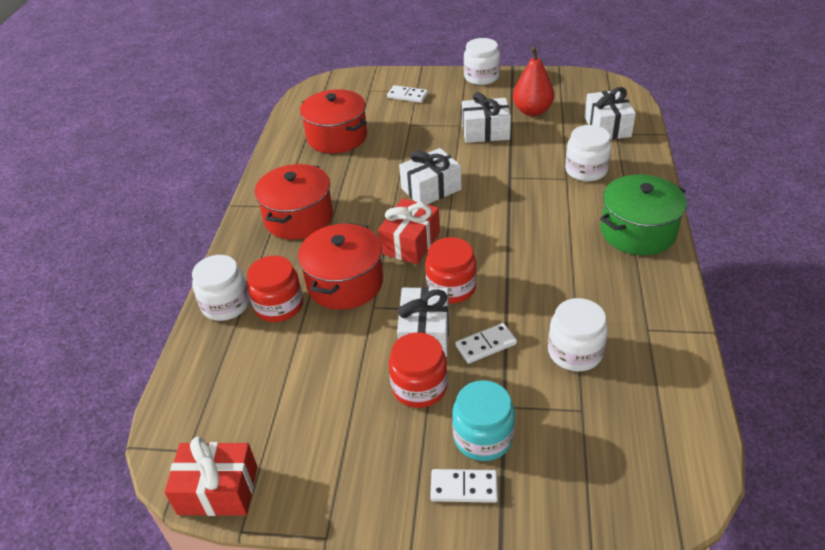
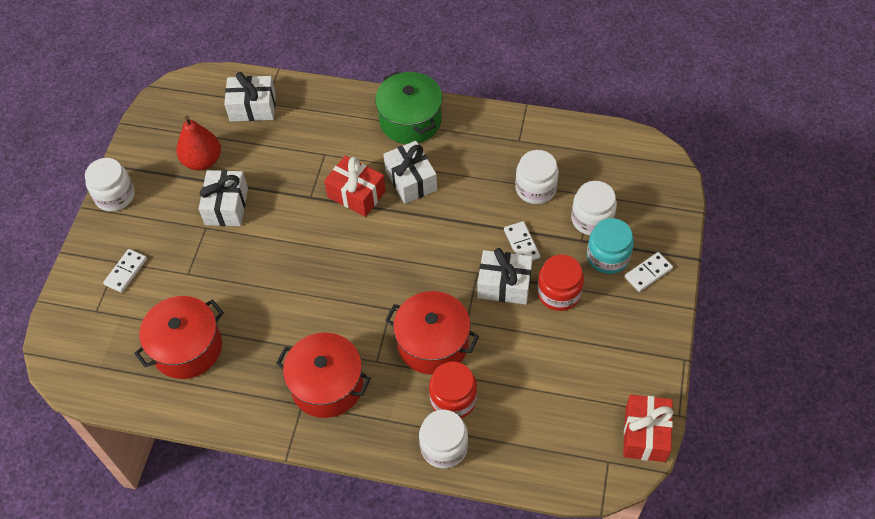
camera: 85 degrees left, 15 degrees up
red gift [378,198,440,264] -> red gift moved to [324,156,386,217]
white gift [399,148,462,204] -> white gift moved to [383,141,437,204]
red jar [425,237,477,304] -> none
white domino [430,469,498,503] -> white domino turned 45 degrees clockwise [625,252,673,292]
white jar [565,125,612,181] -> white jar moved to [571,181,617,235]

